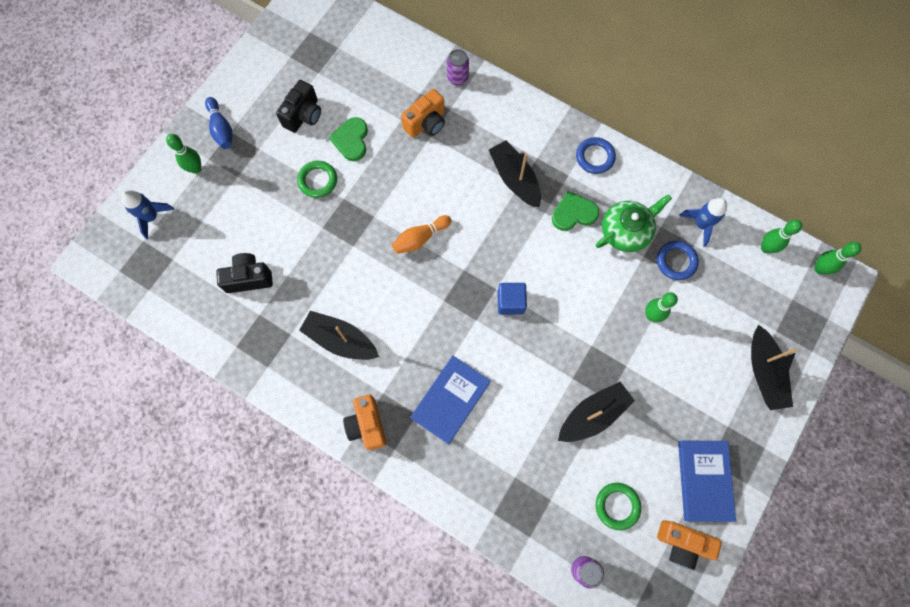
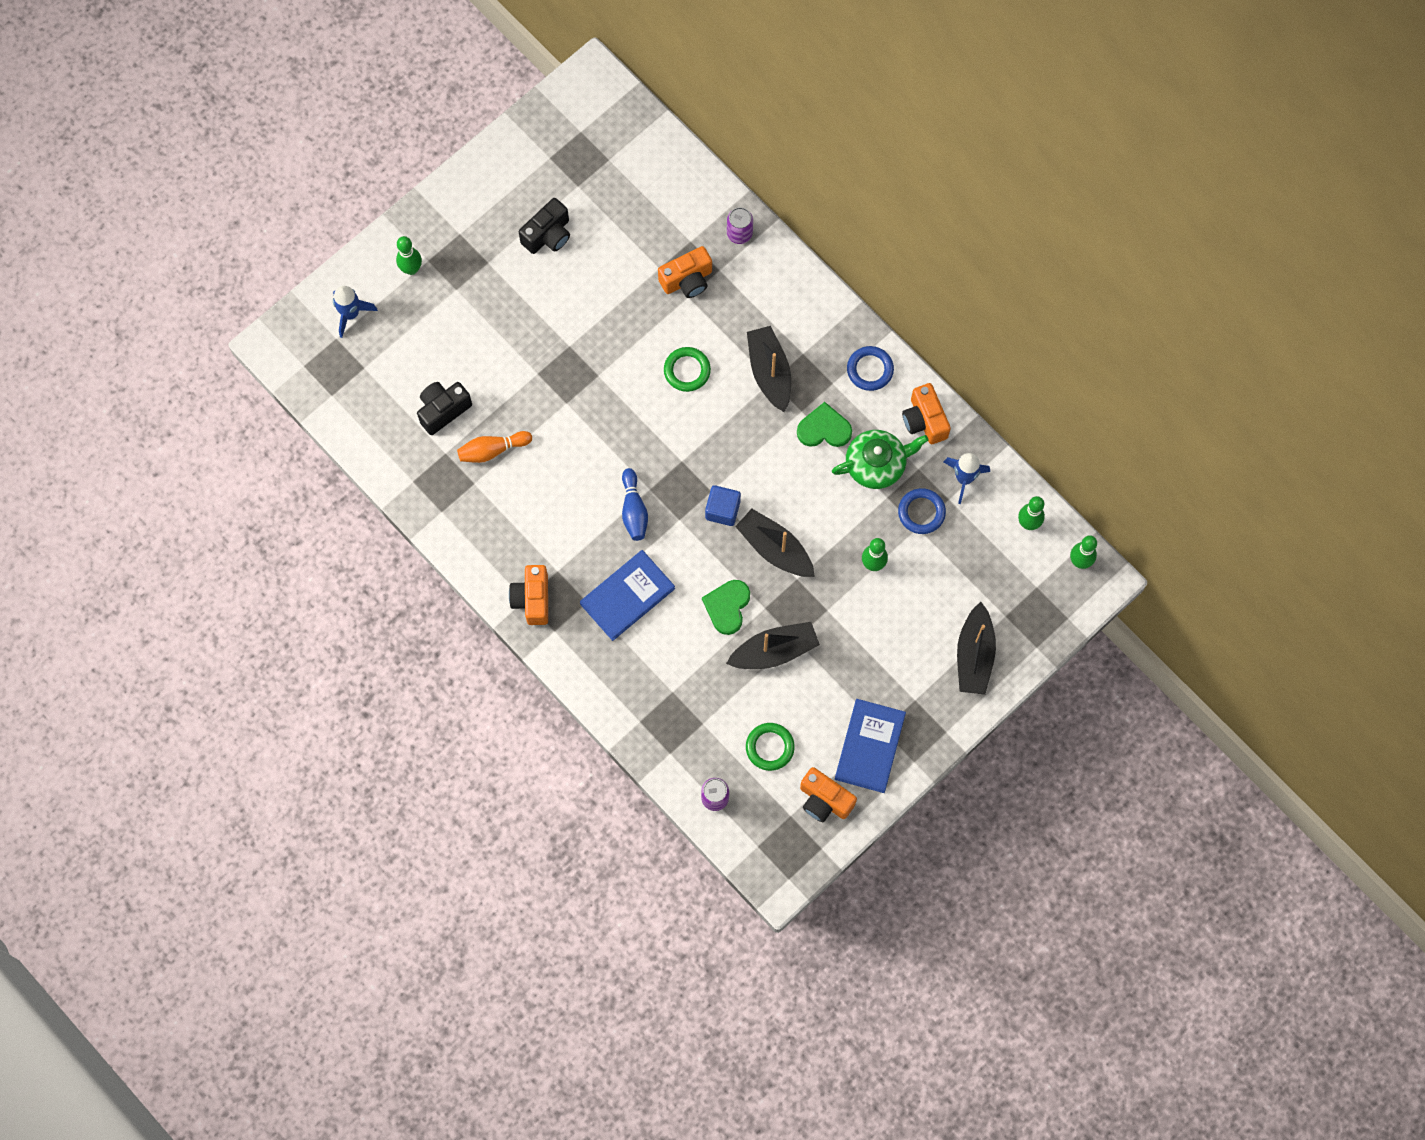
camera: 15 degrees right, 0 degrees up
blue bowling pin [205,97,232,149] -> blue bowling pin moved to [622,468,648,541]
black camera [216,253,273,293] -> black camera turned 45 degrees counterclockwise [417,382,472,435]
green ring [297,161,337,198] -> green ring moved to [664,347,711,392]
black boat [299,311,379,360] -> black boat moved to [735,508,815,577]
green heart [329,117,368,161] -> green heart moved to [702,580,750,635]
orange bowling pin [392,215,452,254] -> orange bowling pin moved to [457,431,532,463]
none -> orange camera [902,383,951,444]

